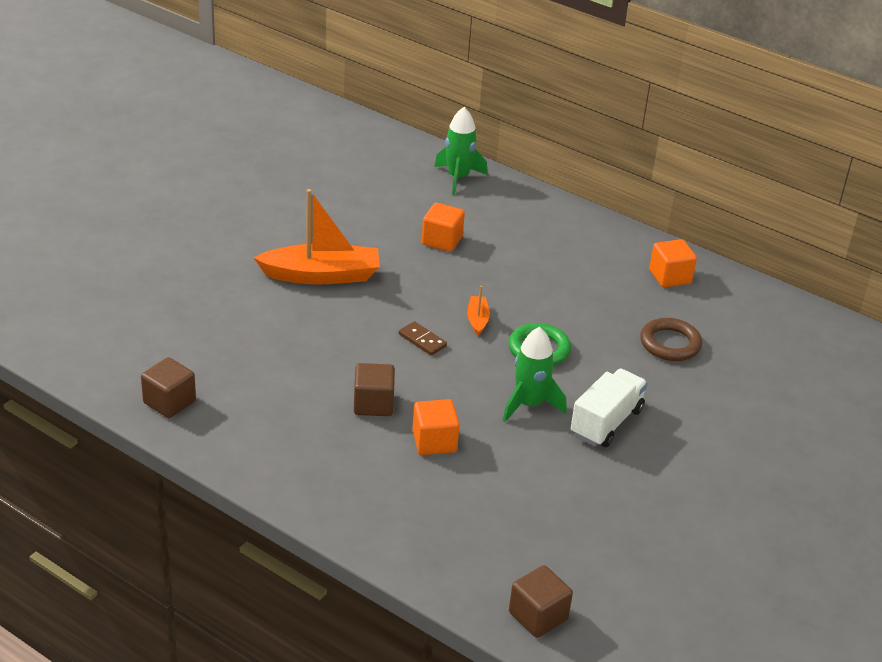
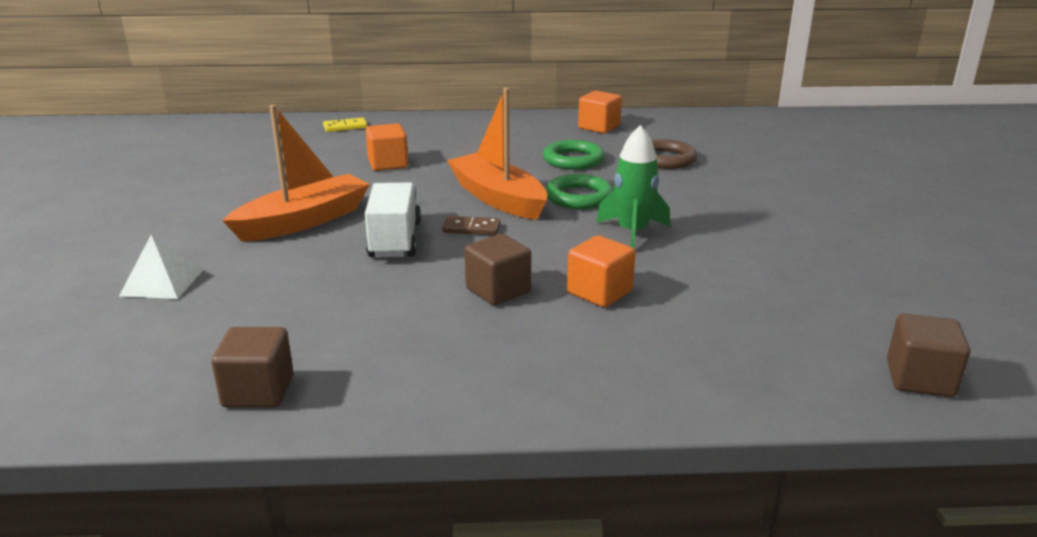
camera: 35 degrees left, 10 degrees down
green rocket [434,107,488,195] -> yellow domino [323,117,367,132]
orange boat [467,286,490,336] -> orange boat [447,88,547,220], size x2.23
white truck [571,368,648,447] -> white truck moved to [365,183,421,258]
none -> white pyramid [119,234,203,299]
none -> green ring [543,140,605,170]

